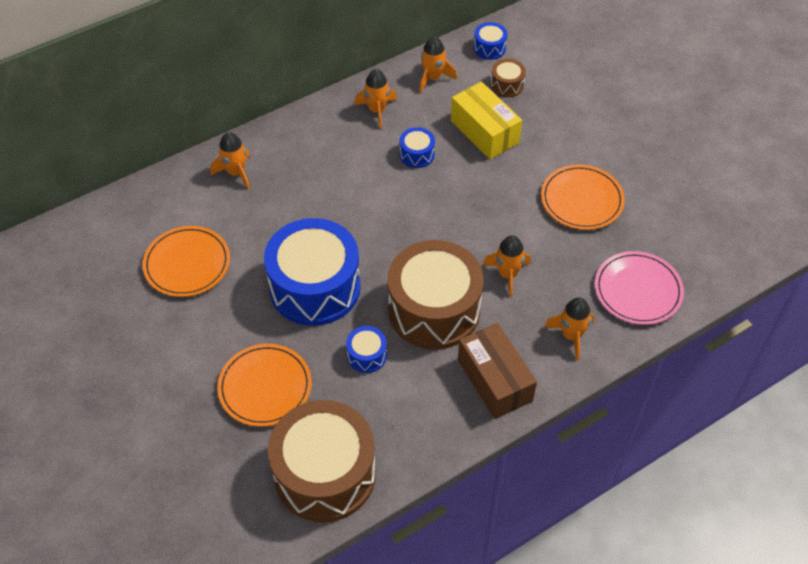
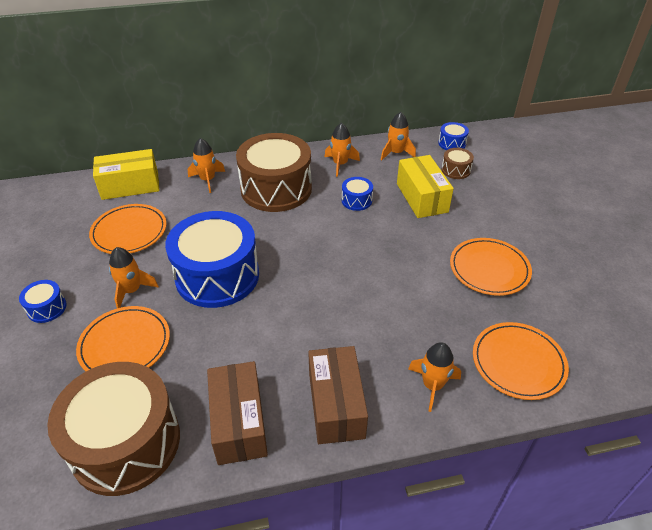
camera: 20 degrees right, 10 degrees down
blue drum [346,326,387,373] -> blue drum moved to [19,280,67,323]
brown drum [387,240,484,349] -> brown drum moved to [236,133,312,212]
orange rocket [483,235,531,298] -> orange rocket moved to [109,247,159,308]
pink plate [595,251,684,325] -> orange plate [473,322,569,400]
none -> yellow box [93,149,160,200]
none -> brown box [207,361,268,465]

